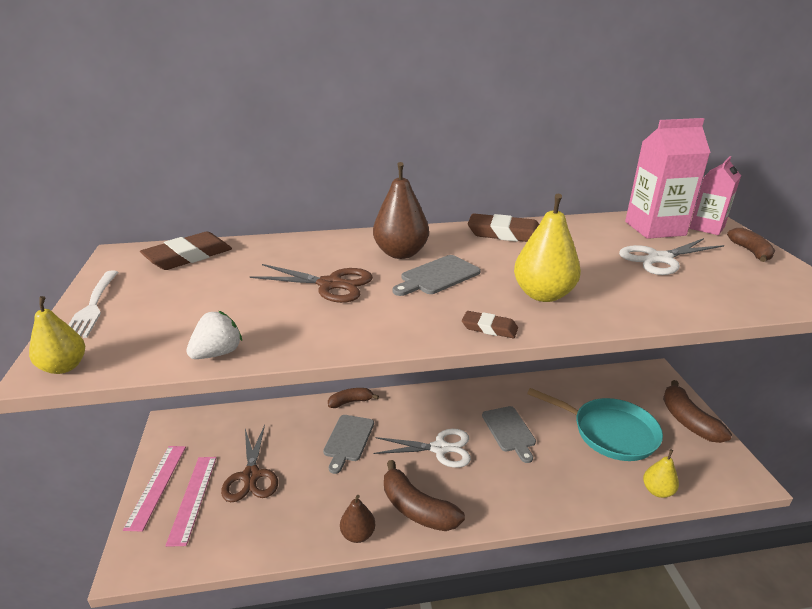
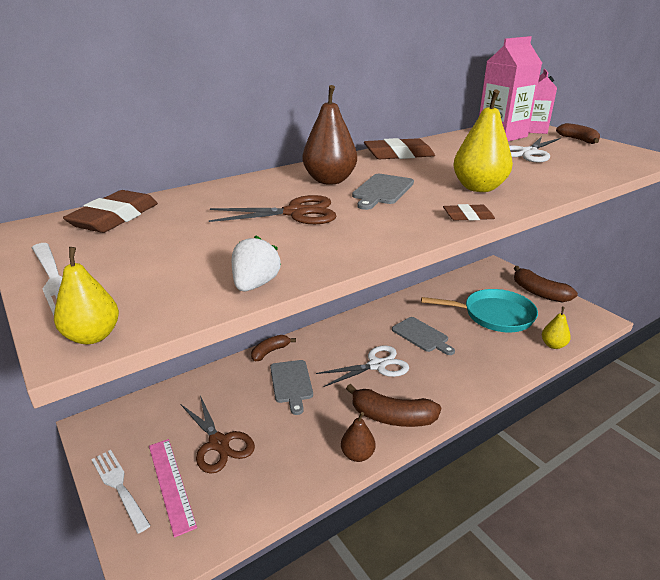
camera: 25 degrees left, 0 degrees up
pink ruler [123,446,186,532] -> white fork [91,450,151,533]

